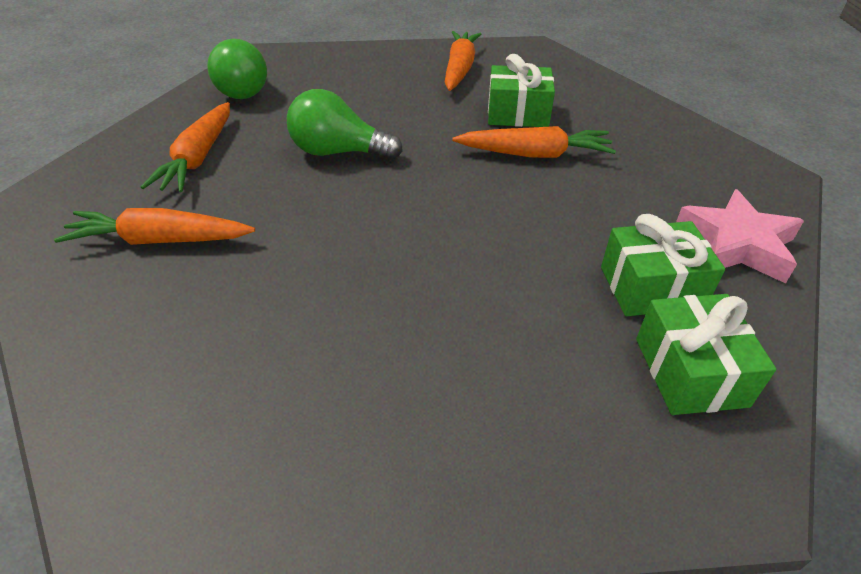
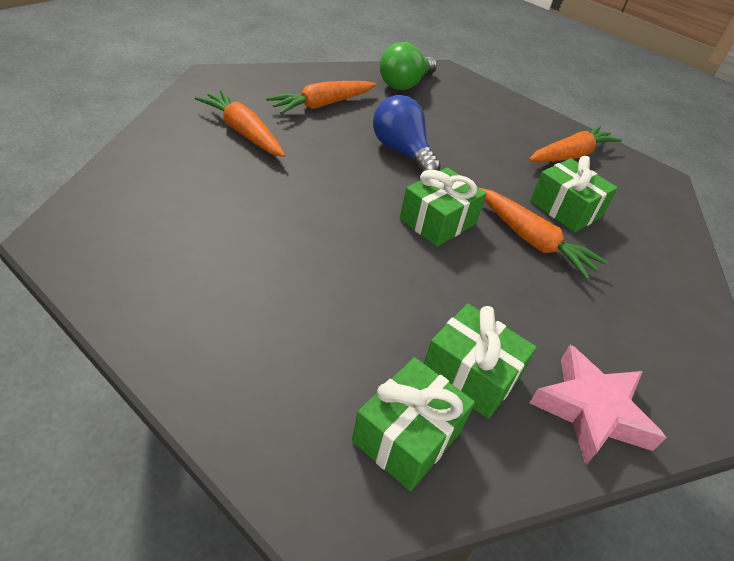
camera: 40 degrees right, 0 degrees up
green light bulb [287,89,403,160] -> blue light bulb [373,95,441,174]
none -> green gift [400,167,486,247]

